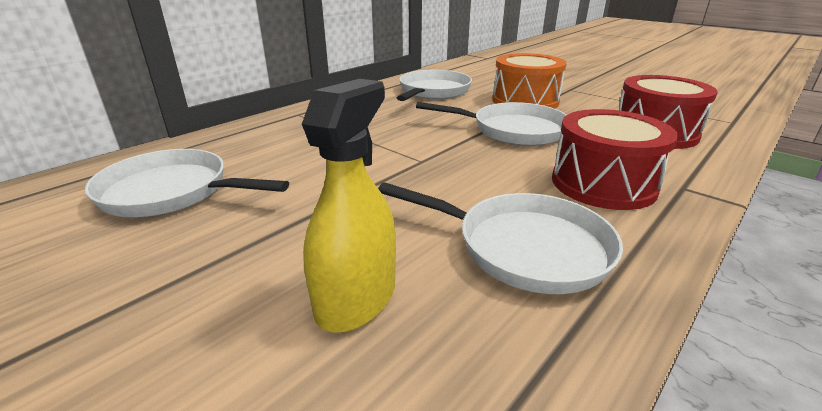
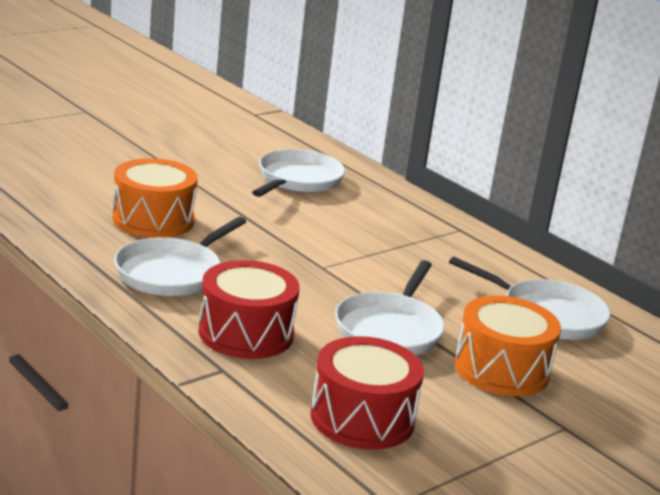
camera: 95 degrees right, 5 degrees down
yellow spray bottle [302,79,396,333] -> orange drum [112,158,198,238]

